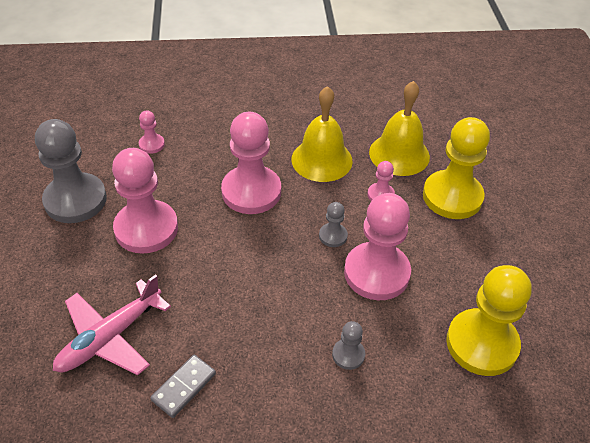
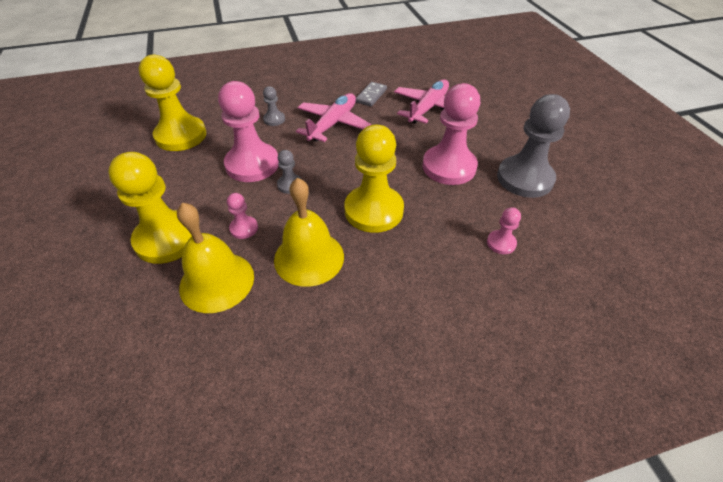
camera: 170 degrees right, 0 degrees up
pink pawn [221,112,281,214] -> yellow pawn [345,125,404,233]
none -> pink plane [296,93,371,142]

